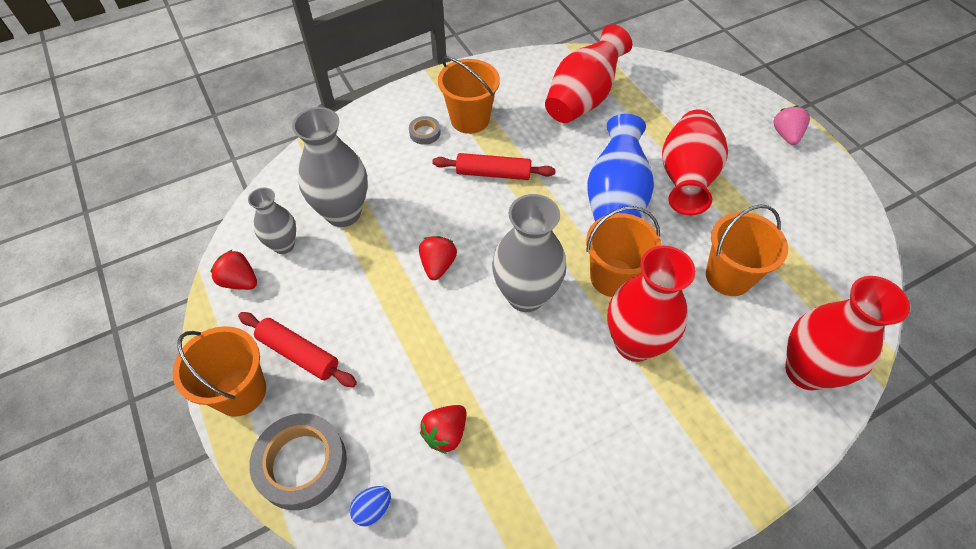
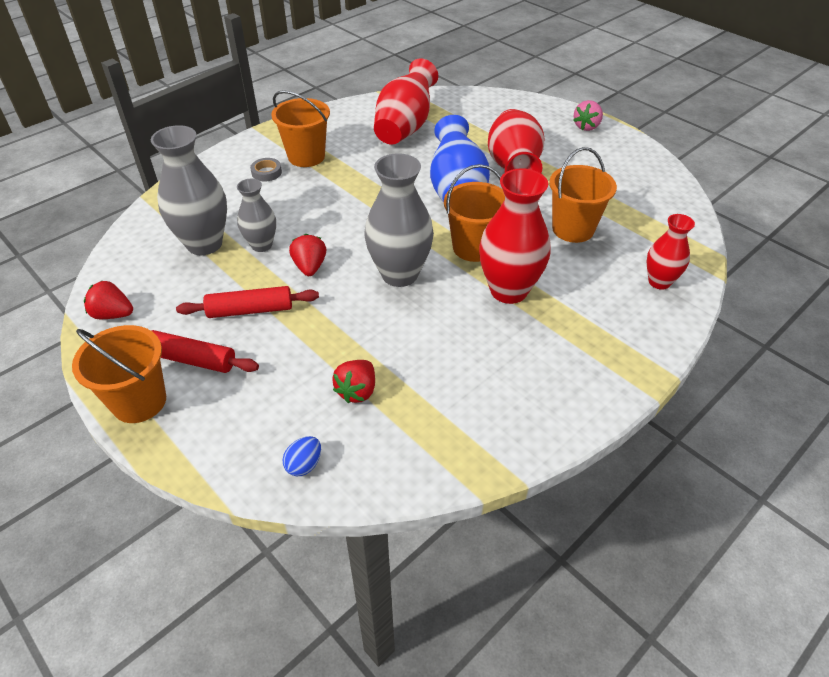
camera: 15 degrees left, 10 degrees down
grey vase [248,188,296,254] -> grey vase moved to [237,179,276,252]
grey tape [249,413,347,510] -> none
red rolling pin [432,153,556,180] -> red rolling pin moved to [176,286,319,318]
pink strawberry [773,106,810,145] -> pink strawberry turned 135 degrees counterclockwise [573,100,603,131]
red vase [785,276,910,390] -> red vase [647,214,695,290], size x0.59

